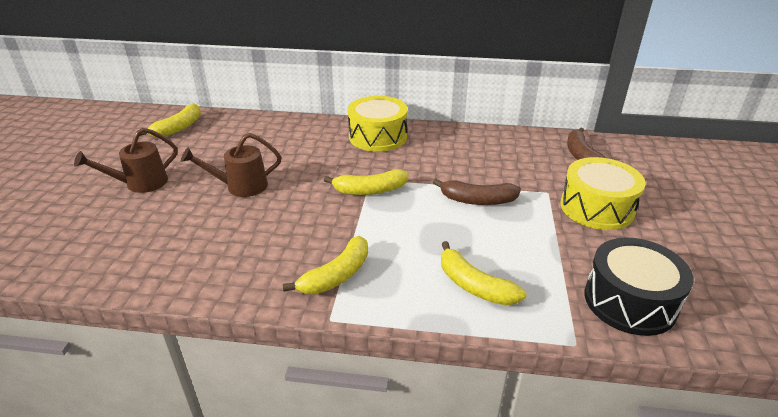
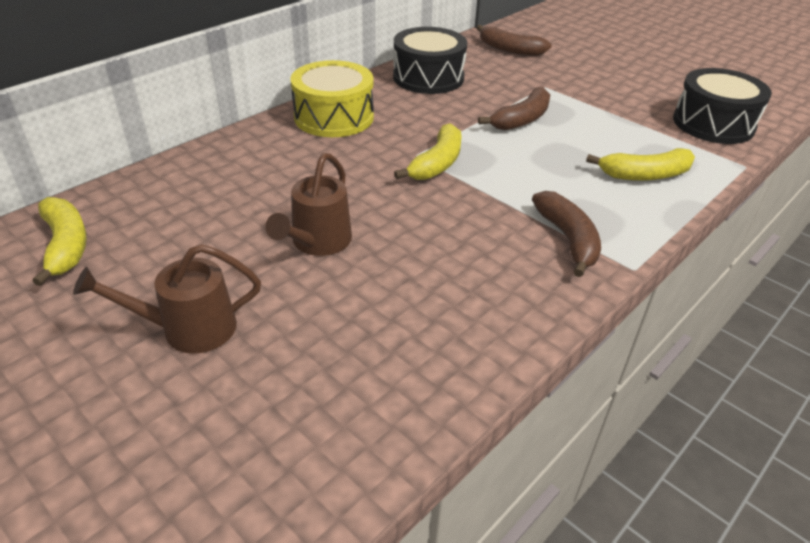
camera: 55 degrees left, 5 degrees up
brown watering can [74,128,178,193] -> brown watering can turned 75 degrees clockwise [73,244,261,354]
yellow banana [283,236,368,294] -> brown banana [532,191,601,277]
yellow drum [560,157,645,230] -> none
none -> black drum [393,27,467,94]

